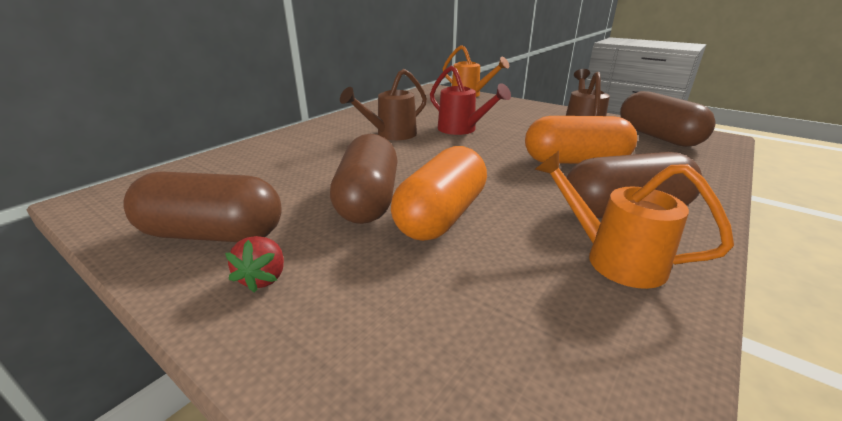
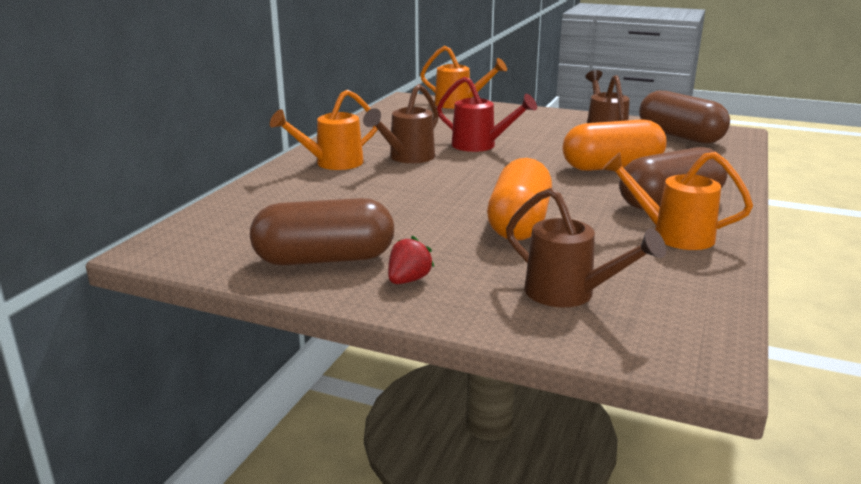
camera: 15 degrees left, 5 degrees down
red strawberry [225,236,284,293] -> red strawberry turned 135 degrees counterclockwise [388,236,434,284]
brown capsule [330,134,398,224] -> none
none -> orange watering can [270,90,378,170]
none -> brown watering can [506,188,666,307]

